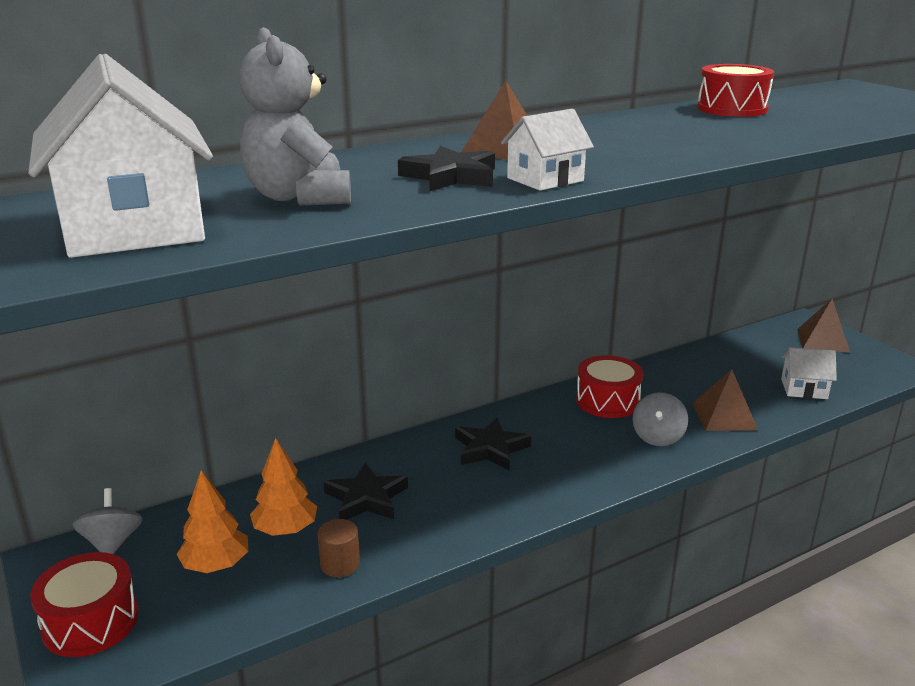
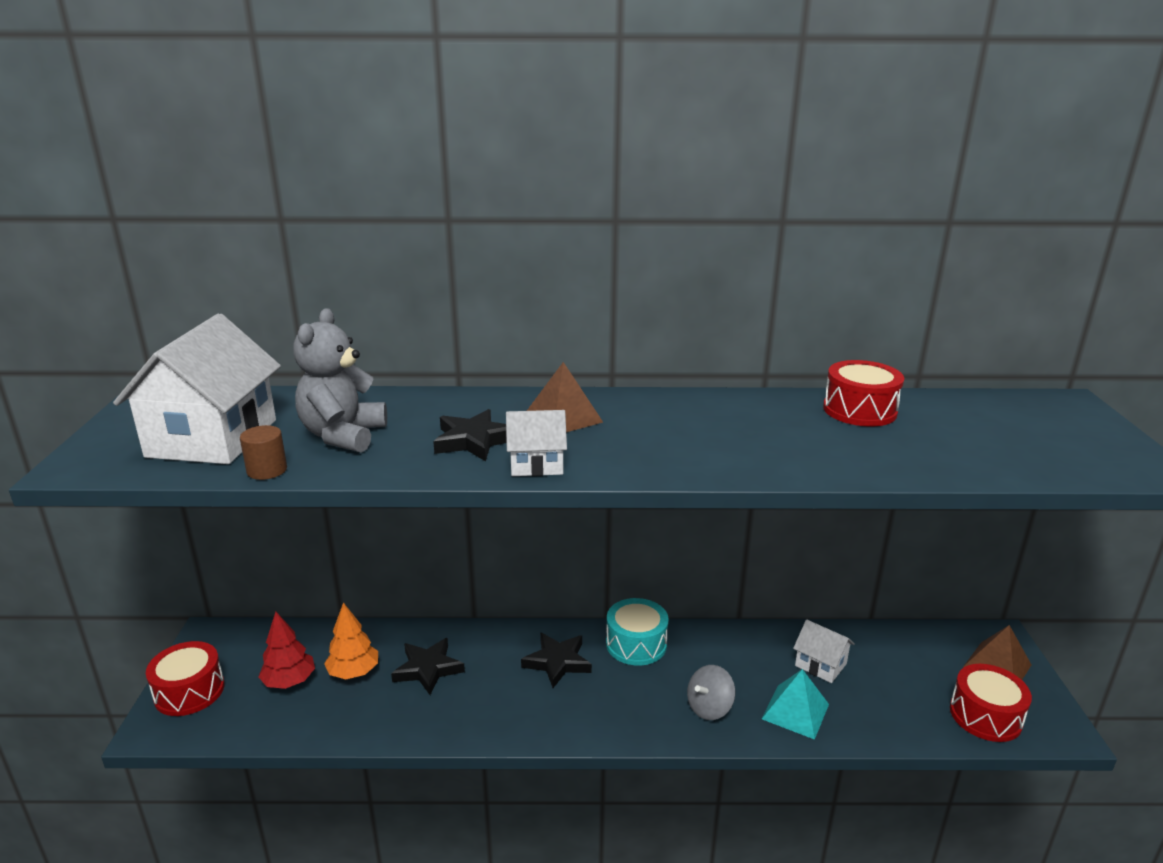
camera: 30 degrees right, 0 degrees up
grey spinning top [73,488,143,554] -> none
orange tree [176,470,248,573] -> red tree [259,611,315,689]
brown cylinder [317,519,360,577] -> brown cylinder moved to [240,425,287,480]
red drum [576,355,643,418] -> red drum moved to [950,664,1032,742]
brown pyramid [692,369,758,431] -> turquoise pyramid [762,669,829,740]
white house [781,347,837,399] -> white house moved to [793,620,855,683]
none -> turquoise drum [606,598,669,666]

